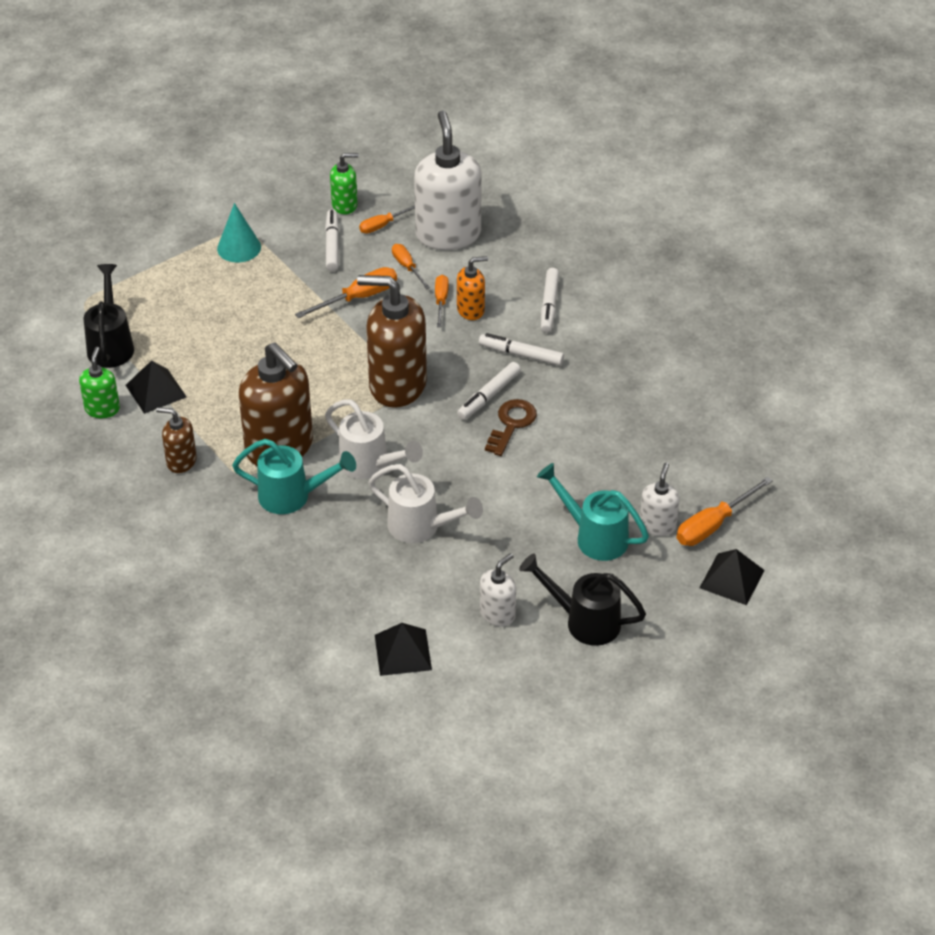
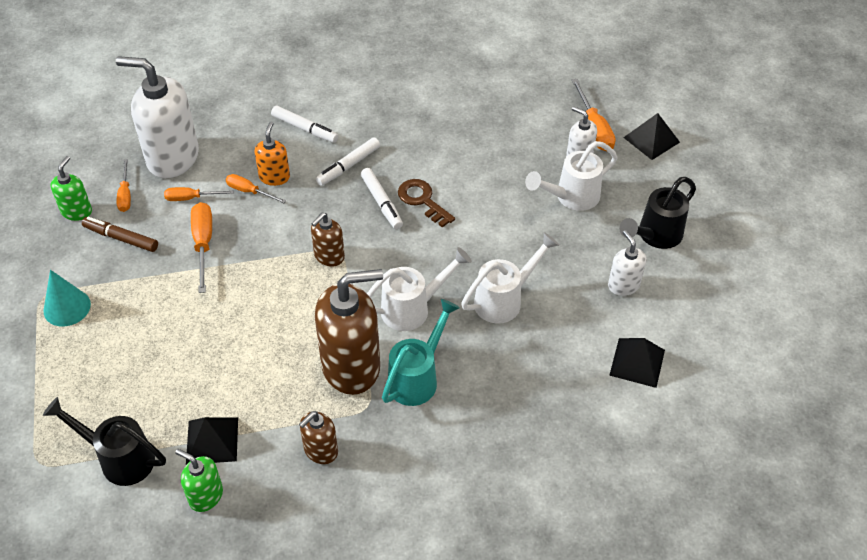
camera: 65 degrees left, 5 degrees up
white marker [325,209,339,271] -> brown marker [82,217,158,252]
brown soap dispenser [357,275,427,408] -> brown soap dispenser [311,213,345,267], size x0.50
turquoise watering can [537,463,649,561] -> white watering can [525,141,617,211]

